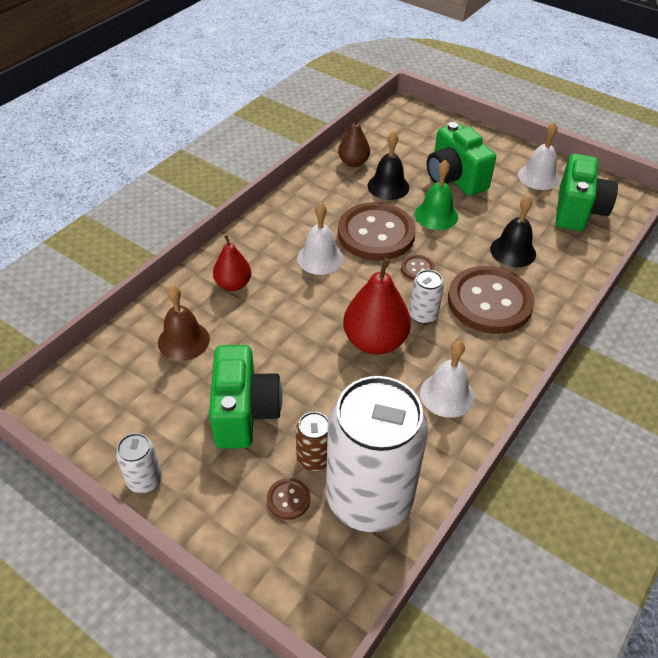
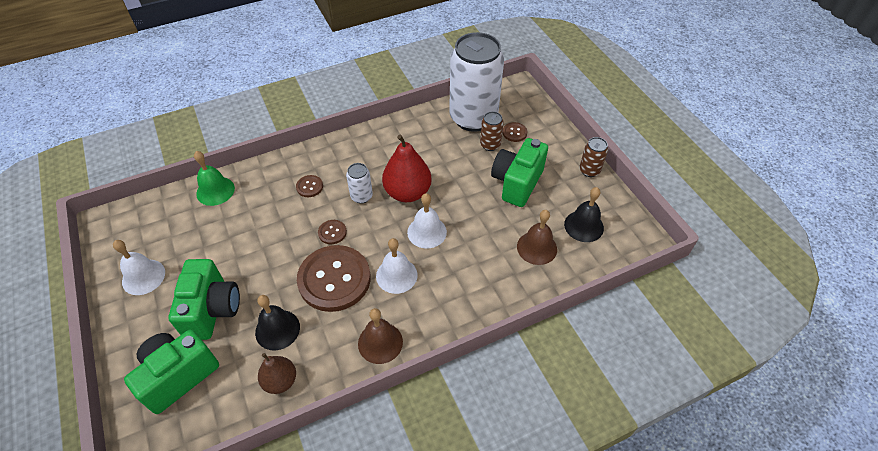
camera: 150 degrees left, 5 degrees up
white can [116,433,162,493] -> brown can [580,137,608,177]
red pear [213,235,251,291] -> none
green bell [415,160,458,230] -> green bell moved to [194,151,235,206]
white bell [420,341,474,418] -> white bell moved to [407,193,447,249]
brown button [448,266,535,334] -> brown button [296,175,323,197], size x0.41
black bell [490,195,536,267] -> black bell moved to [564,187,604,242]
green camera [556,154,618,231] -> green camera moved to [124,330,219,414]
none -> brown bell [358,308,403,364]

